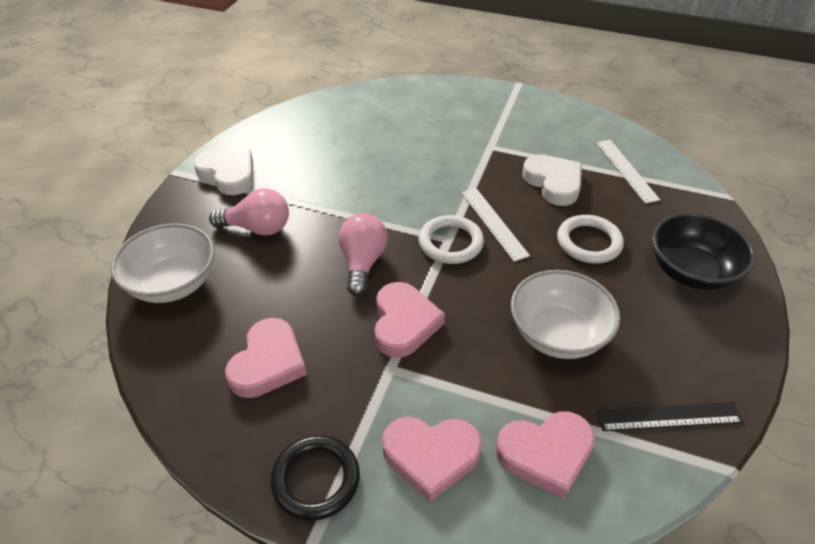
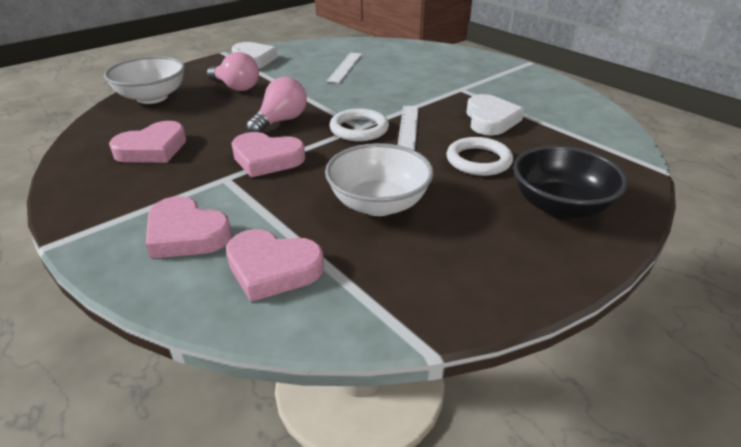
camera: 30 degrees right, 10 degrees down
black ring [271,435,360,521] -> none
pink heart [375,282,445,358] -> pink heart turned 75 degrees clockwise [231,132,305,177]
white ruler [596,140,660,204] -> white ruler moved to [326,53,362,83]
black ruler [596,402,743,431] -> none

